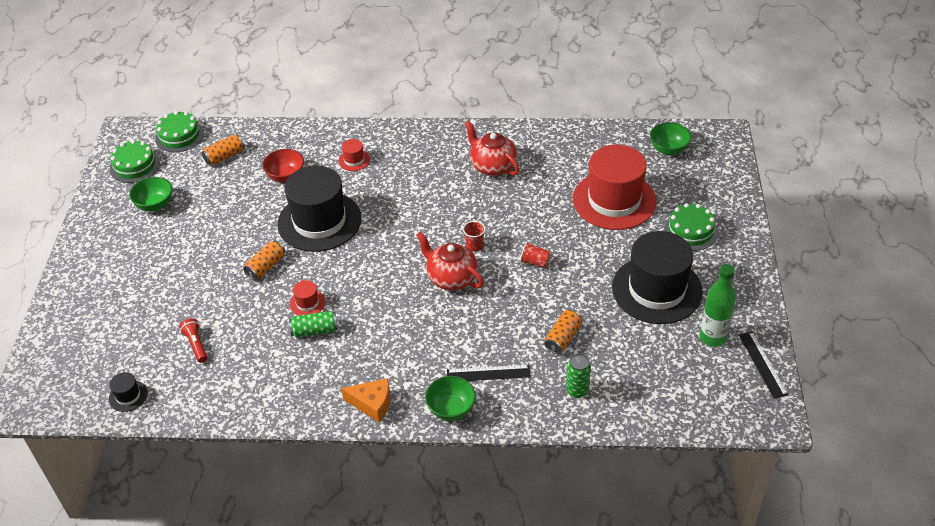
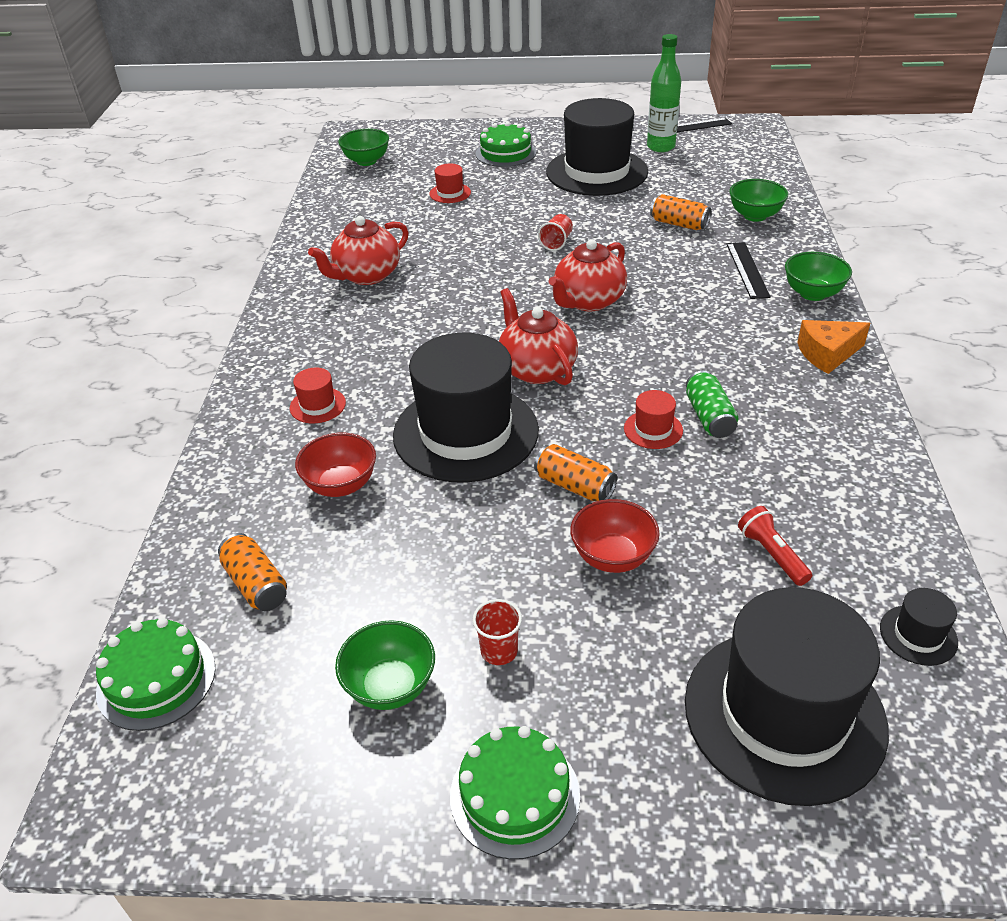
camera: 90 degrees left, 5 degrees down
green cake [110,140,160,183] -> green cake moved to [450,726,580,860]
red flashlight [179,318,208,363] -> red flashlight turned 90 degrees clockwise [738,506,812,586]
orange cheese [341,378,390,422] -> orange cheese turned 120 degrees counterclockwise [797,320,870,374]
red cup [463,221,486,252] -> red cup moved to [472,599,522,665]
green can [566,353,591,398] -> green bowl [729,179,788,222]
red hat [573,145,657,230] -> red hat [430,164,471,203], size x0.40
none -> red teapot [499,288,578,385]
none -> red bowl [570,499,660,573]
none -> black hat [685,587,889,806]

